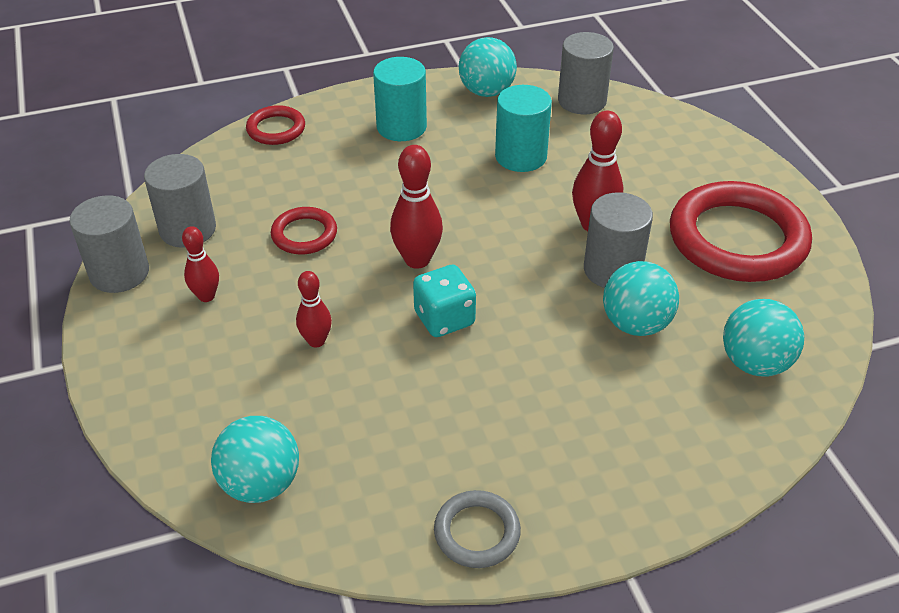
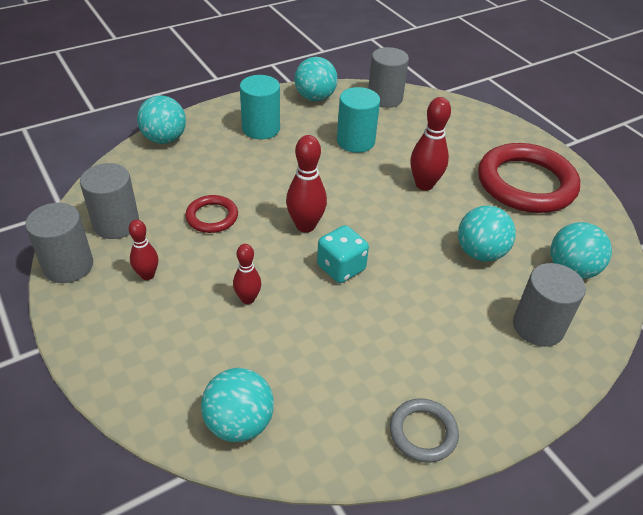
camera: 15 degrees left, 0 degrees up
red ring [246,105,305,145] -> turquoise ball [137,95,186,144]
grey cylinder [584,192,653,288] -> grey cylinder moved to [513,263,586,347]

